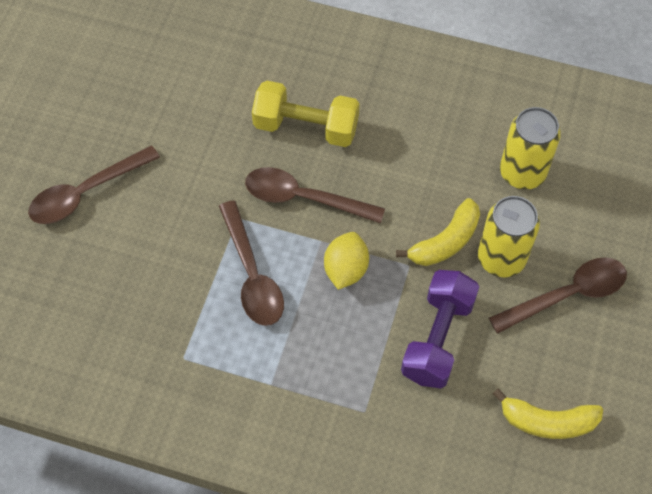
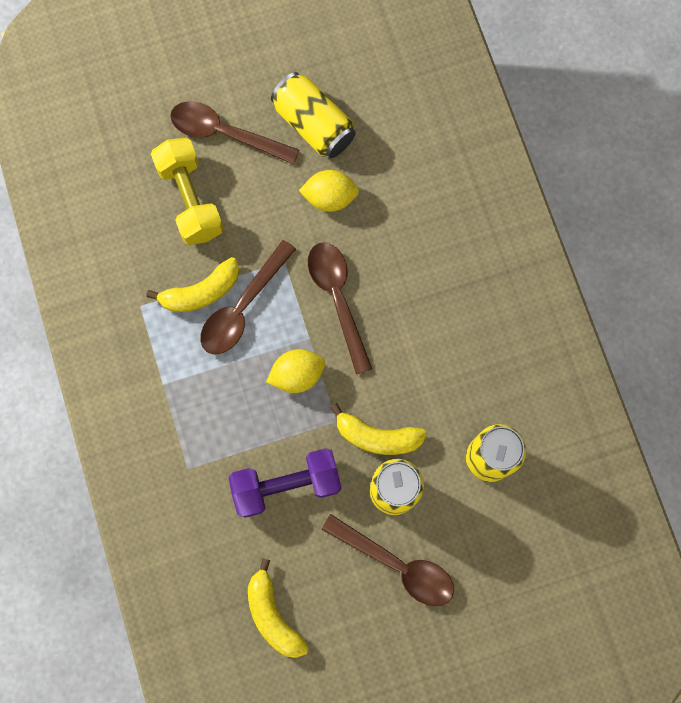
camera: 55 degrees right, 15 degrees up
yellow dumbbell [252,81,360,147] -> yellow dumbbell moved to [151,138,224,245]
none -> yellow banana [146,257,239,312]
none -> yellow can [271,72,356,158]
none -> yellow lemon [299,170,359,212]

